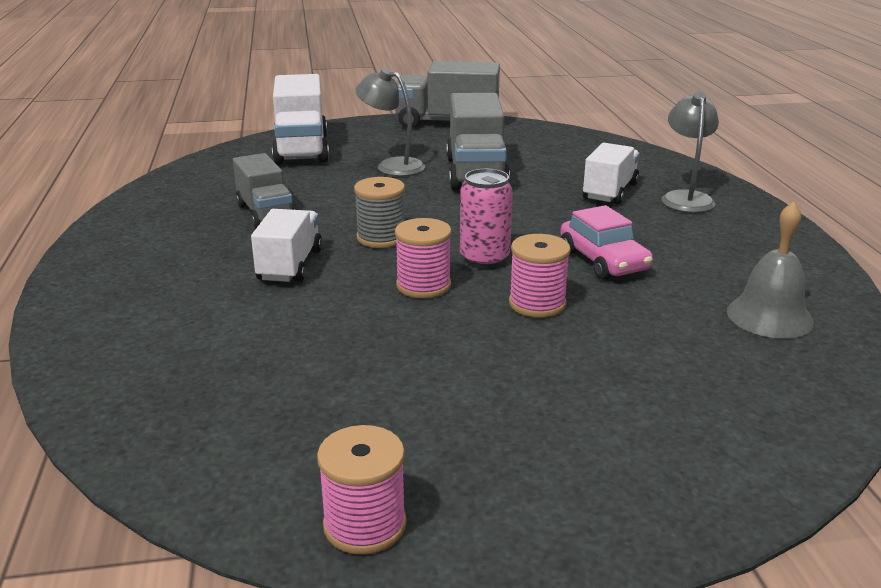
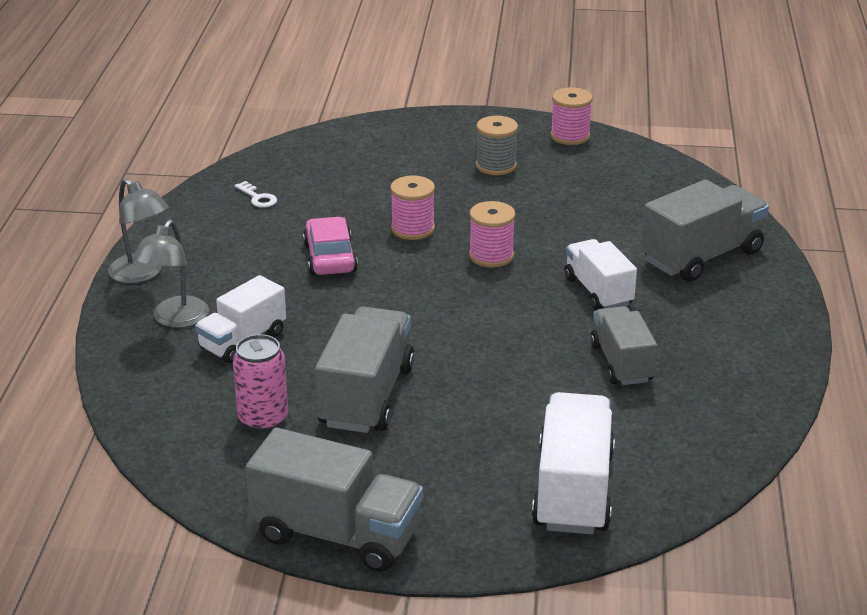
camera: 165 degrees left, 5 degrees up
white truck [251,209,322,282] -> white truck turned 135 degrees clockwise [564,239,637,310]
grey spool [354,177,405,248] -> grey spool moved to [476,116,518,175]
grey lamp [355,68,425,176] -> grey lamp moved to [108,178,169,284]
pink can [460,169,513,269] -> pink can moved to [233,334,288,432]
grey bell [727,202,814,339] -> white key [235,181,277,208]
none -> grey truck [641,179,769,282]

